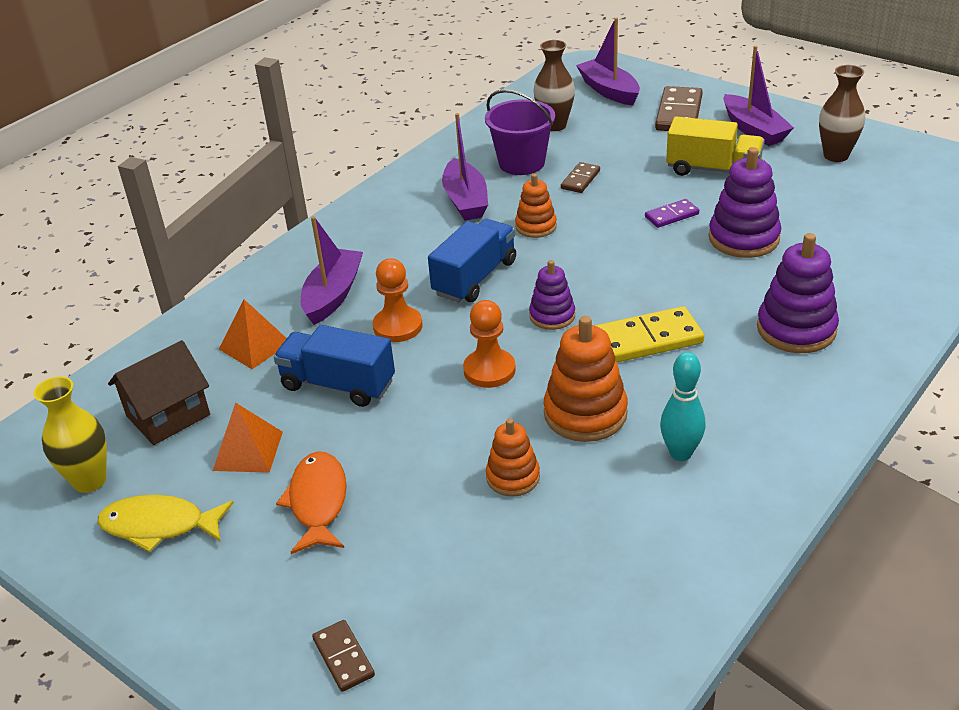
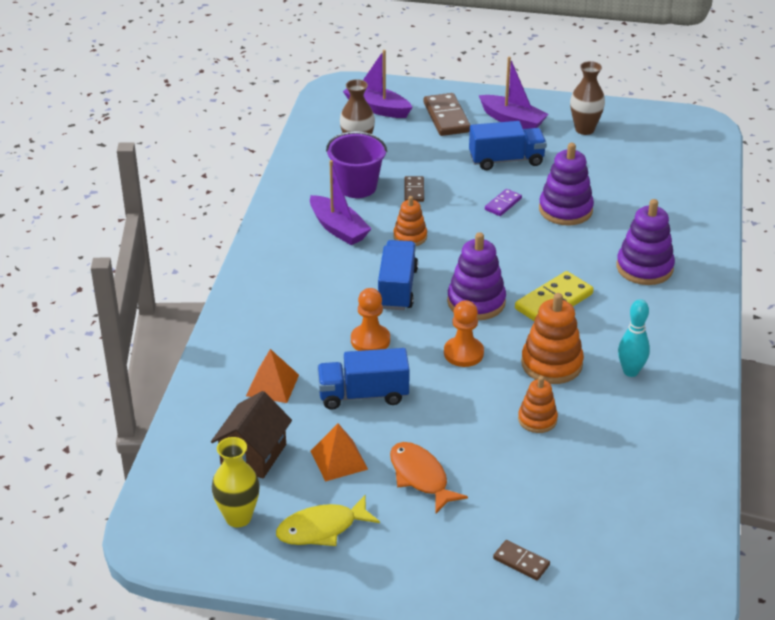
camera: 30 degrees left, 0 degrees up
purple boat [301,216,363,325] -> none
purple stacking toy [529,260,575,330] -> purple stacking toy [447,232,506,320], size x1.64
yellow truck [666,116,765,176] -> blue truck [469,121,547,170]

